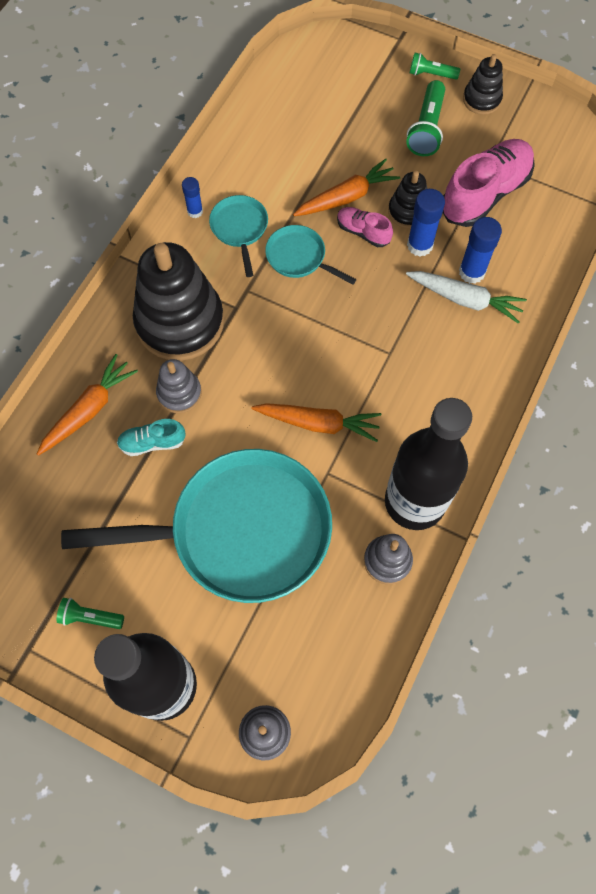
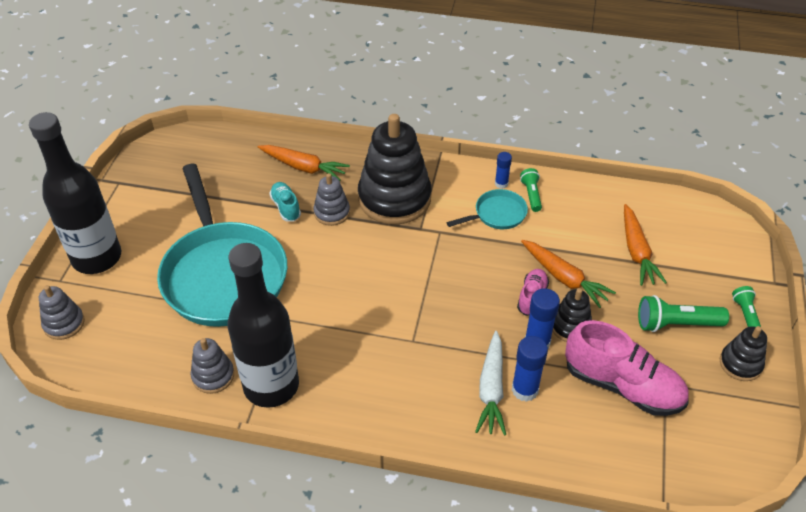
camera: 75 degrees right, 20 degrees down
green flashlight [56,598,124,629] -> green flashlight moved to [520,168,542,212]
orange carrot [251,403,381,442] -> orange carrot moved to [624,204,667,286]
turquoise pan [265,225,357,285] -> none

